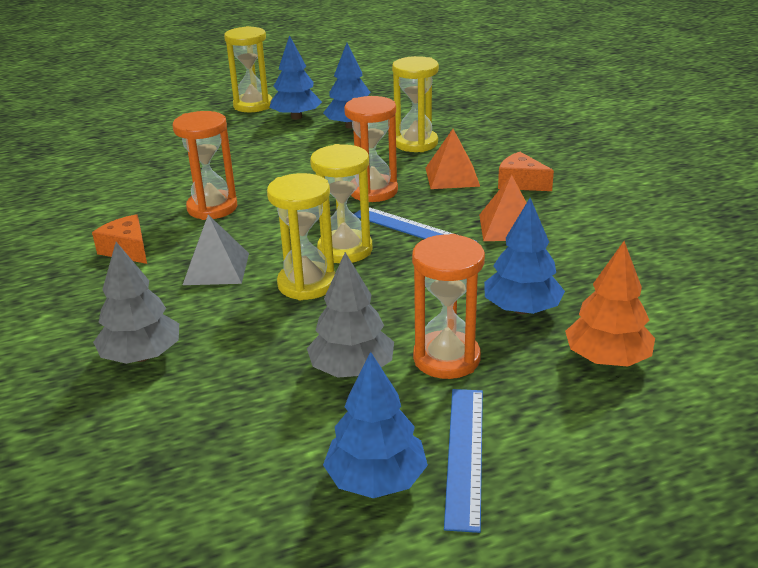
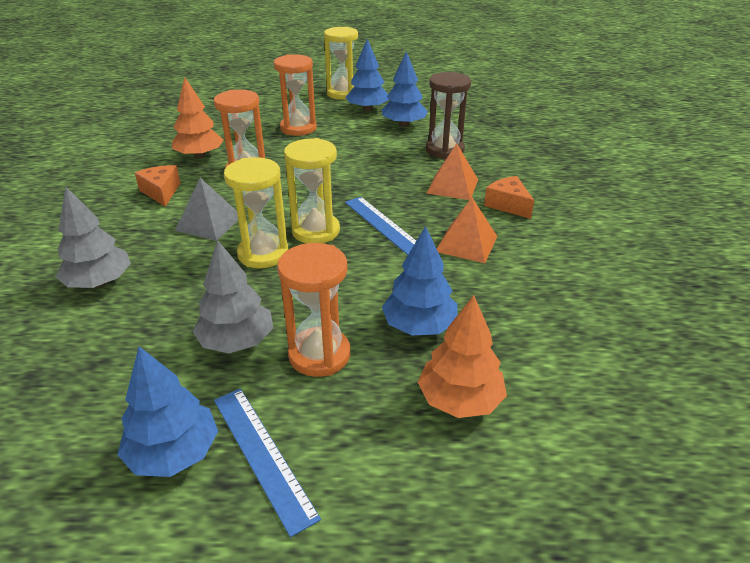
camera: 20 degrees right, 5 degrees up
orange hourglass [344,96,398,202] -> orange hourglass moved to [274,54,317,136]
yellow hourglass [392,56,439,152] -> brown hourglass [426,72,471,159]
blue ruler [444,389,483,533] -> blue ruler turned 60 degrees counterclockwise [214,388,321,537]
none -> orange tree [172,77,224,159]

